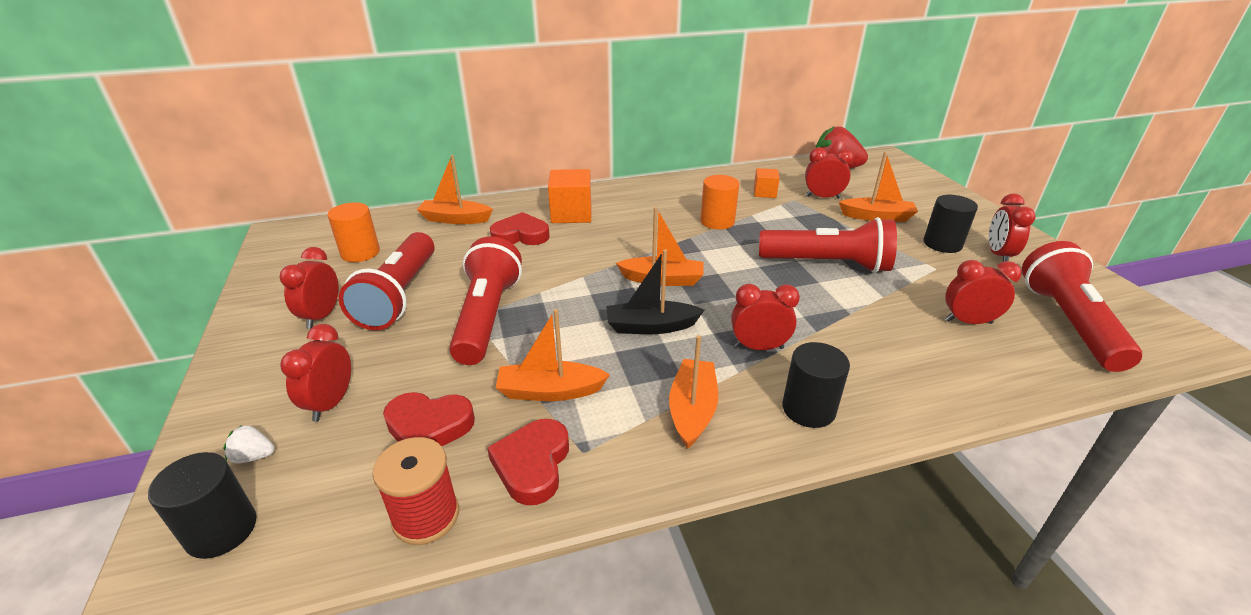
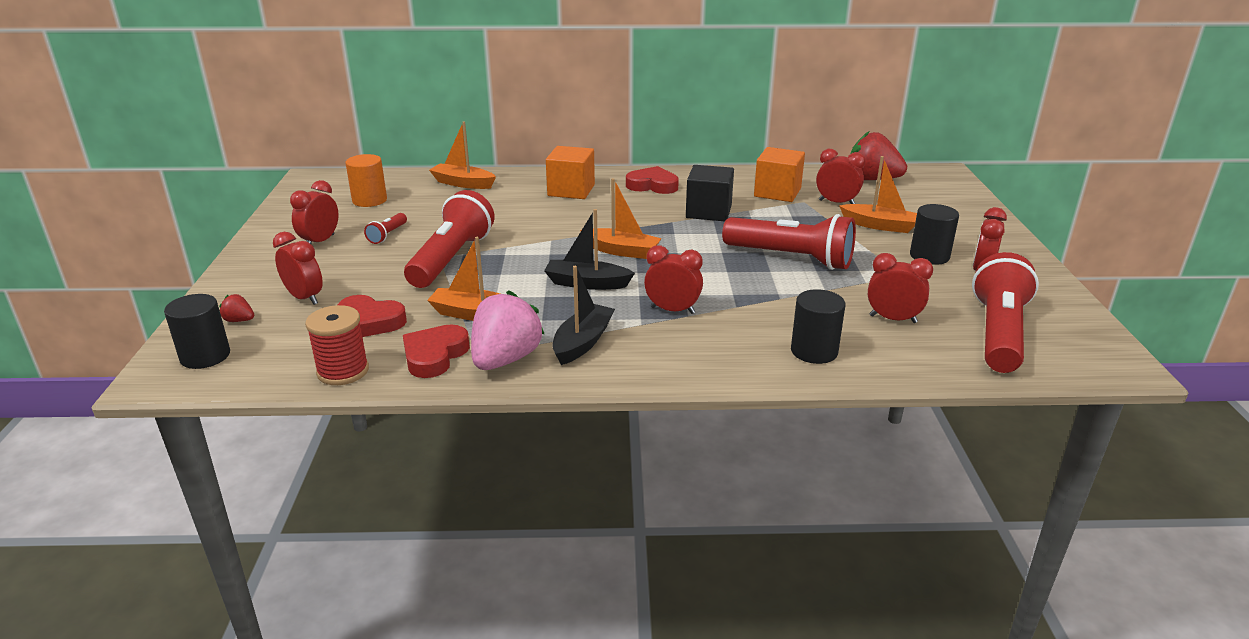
camera: 15 degrees right, 5 degrees down
white strawberry [223,425,275,464] -> red strawberry [219,294,254,322]
red clock [280,324,351,422] -> red clock turned 105 degrees clockwise [273,232,323,305]
red flashlight [338,232,435,330] -> red flashlight [364,213,407,244], size x0.44
red heart [490,212,550,245] -> red heart moved to [626,166,679,194]
orange boat [669,335,718,449] -> black boat [552,266,615,365]
orange cylinder [700,175,739,230] -> black cube [686,165,734,221]
orange cube [754,168,780,198] -> orange cube [754,147,805,202], size x1.72
black cylinder [782,342,850,428] -> black cylinder moved to [791,289,845,364]
none -> pink strawberry [471,290,545,370]

